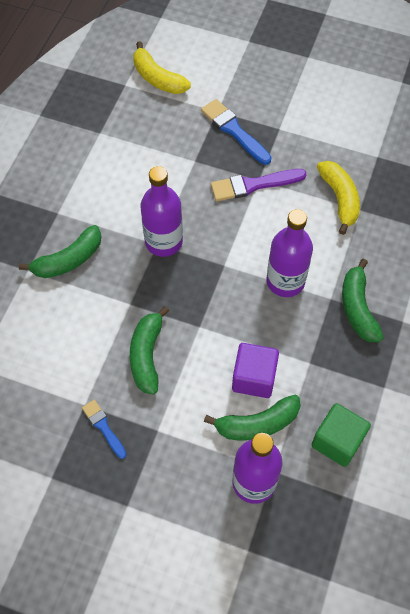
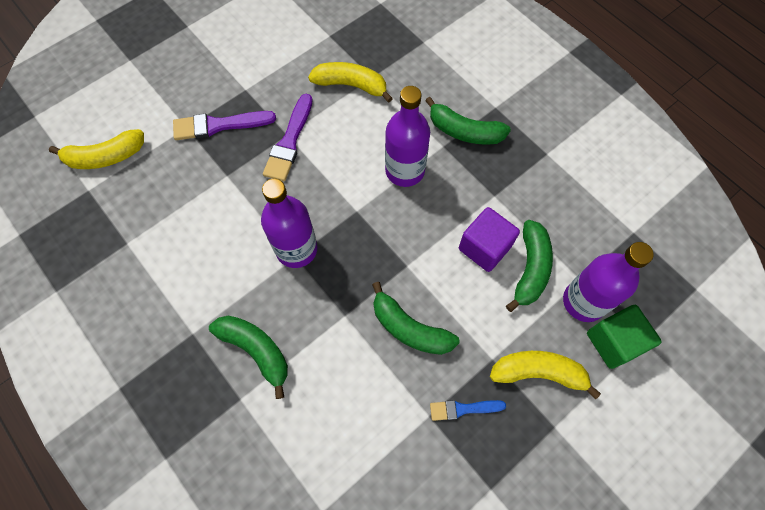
camera: 60 degrees left, 5 degrees up
green banana [19,225,102,278] -> green banana turned 45 degrees counterclockwise [209,316,288,399]
blue brush [201,99,271,165] -> purple brush [173,111,276,140]
green cube [312,403,371,467] -> green cube moved to [587,305,662,369]
none -> yellow banana [490,351,601,400]

